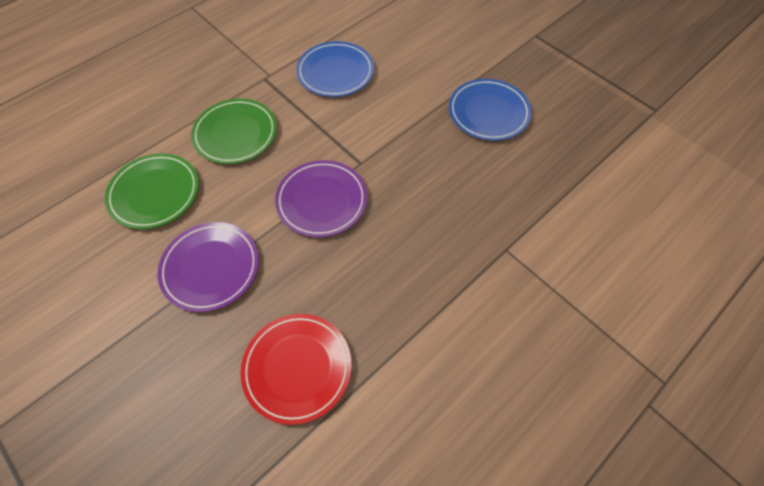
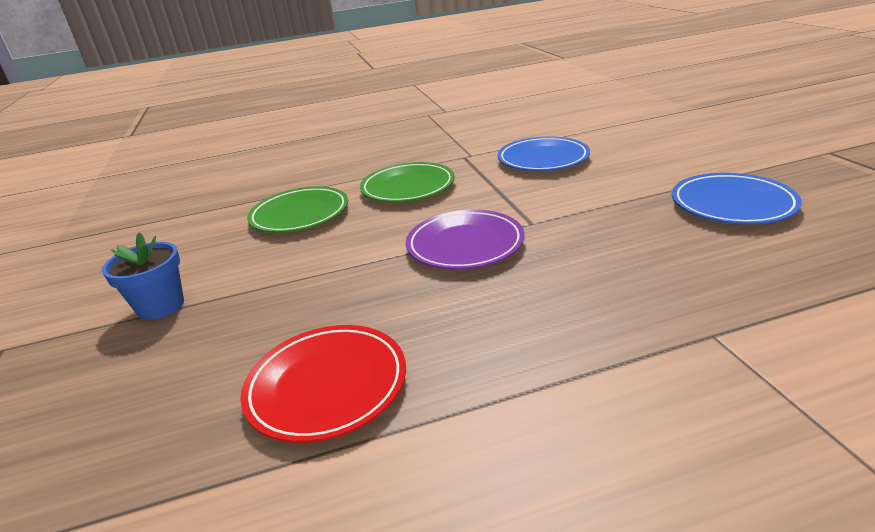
camera: 30 degrees right, 30 degrees down
purple plate [158,222,259,312] -> none
none -> blue flower pot [102,232,184,320]

